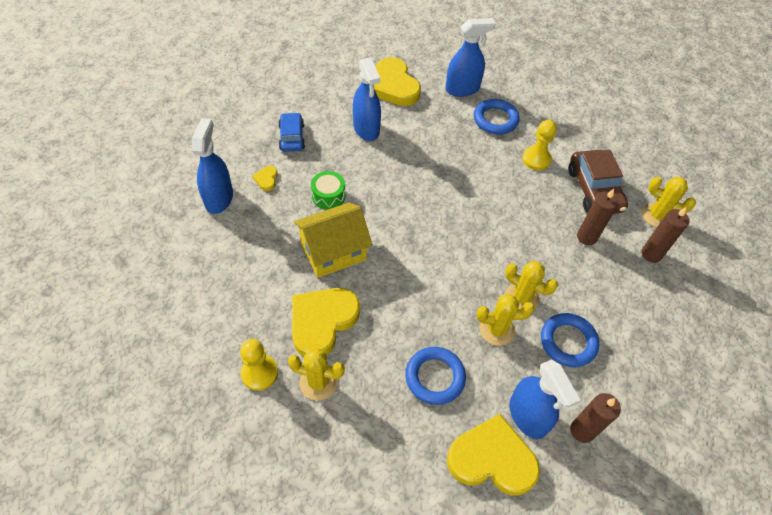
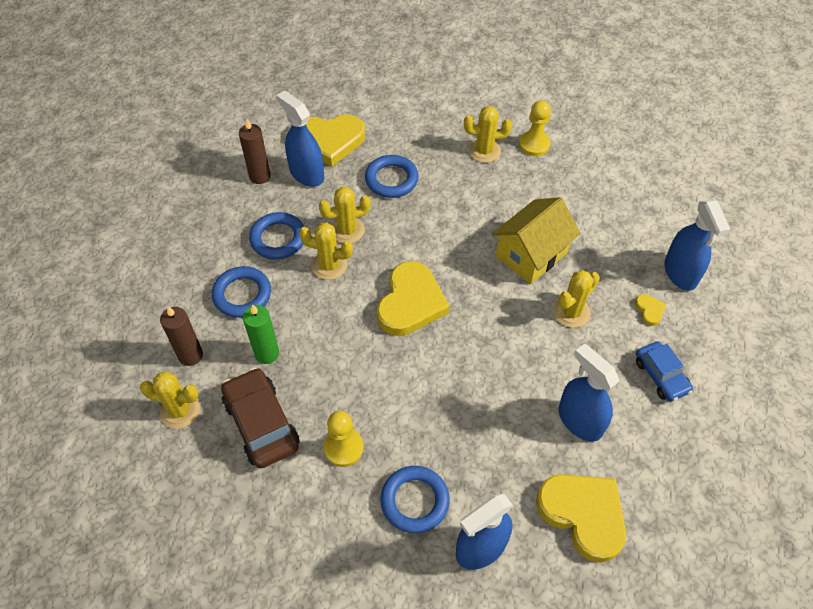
camera: 165 degrees right, 0 degrees up
yellow heart [292,288,360,356] -> yellow heart moved to [377,261,450,336]
green drum [311,171,345,210] -> yellow cactus [553,270,600,328]
brown candle [577,189,619,245] -> green candle [243,304,279,364]
none -> blue ring [212,266,271,318]

